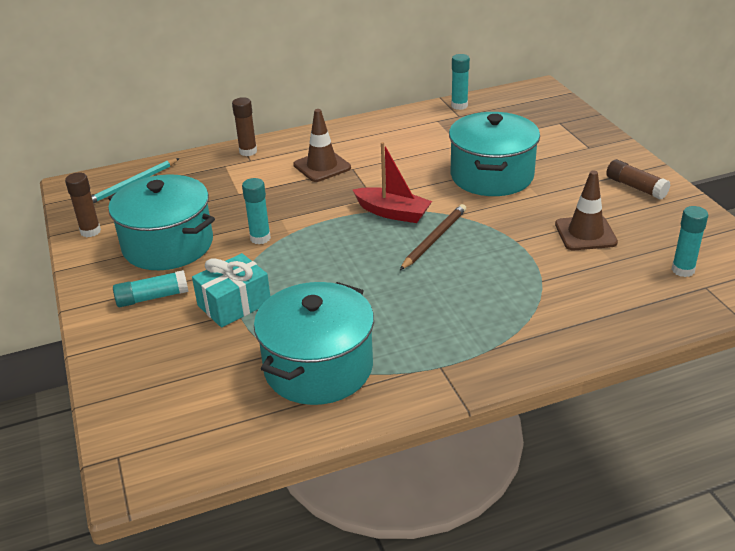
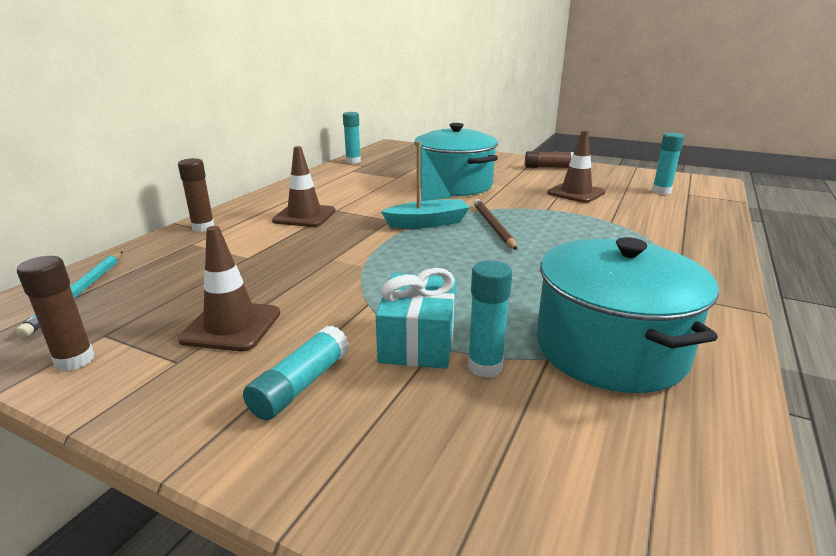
camera: 45 degrees left, 10 degrees down
turquoise pot [108,175,215,270] -> brown traffic cone [178,226,280,351]
turquoise glue stick [242,178,271,244] -> turquoise glue stick moved to [468,260,513,378]
red boat [353,142,432,223] -> turquoise boat [381,141,470,229]

